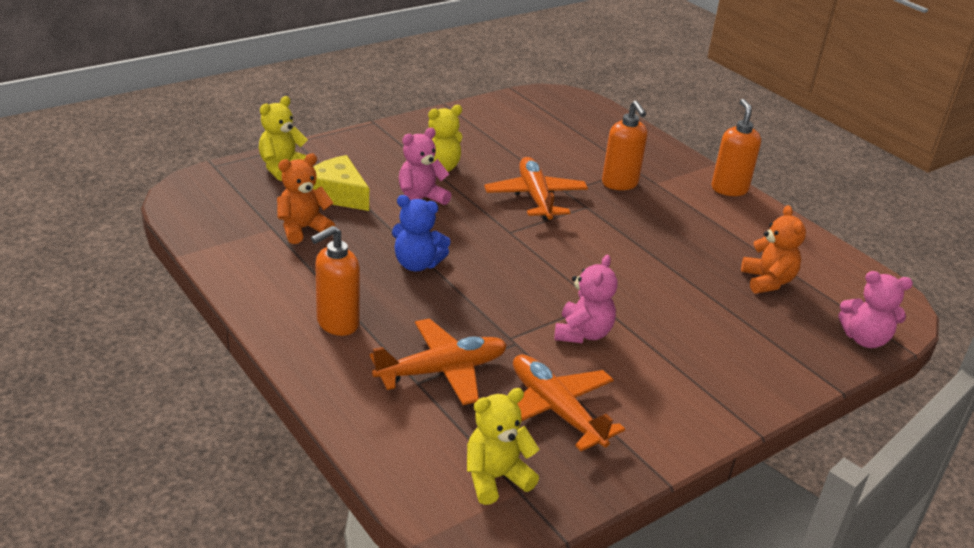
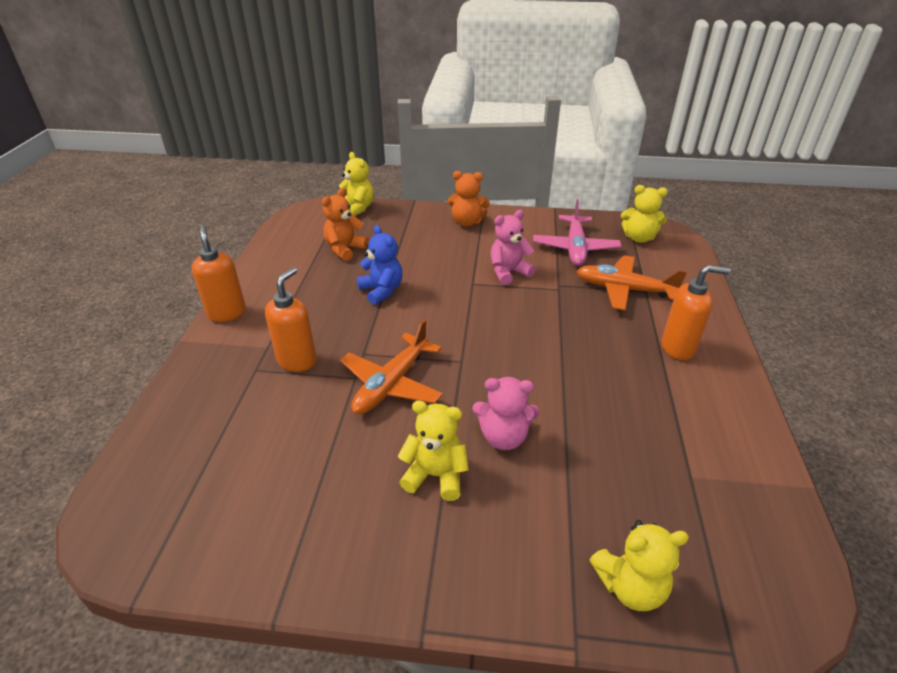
camera: 135 degrees left, 5 degrees up
orange teddy bear [277,153,335,244] -> orange teddy bear moved to [448,171,490,227]
yellow cheese [313,155,369,211] -> none
blue teddy bear [392,195,451,271] -> blue teddy bear moved to [357,225,402,305]
orange plane [513,354,625,451] -> pink plane [533,199,621,266]
orange soap dispenser [712,99,761,196] -> orange soap dispenser turned 120 degrees clockwise [192,225,246,322]
pink teddy bear [838,271,913,348] -> yellow teddy bear [339,152,374,216]

